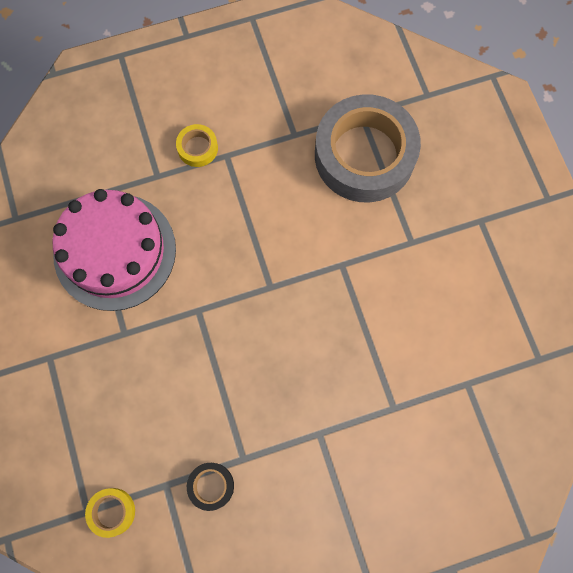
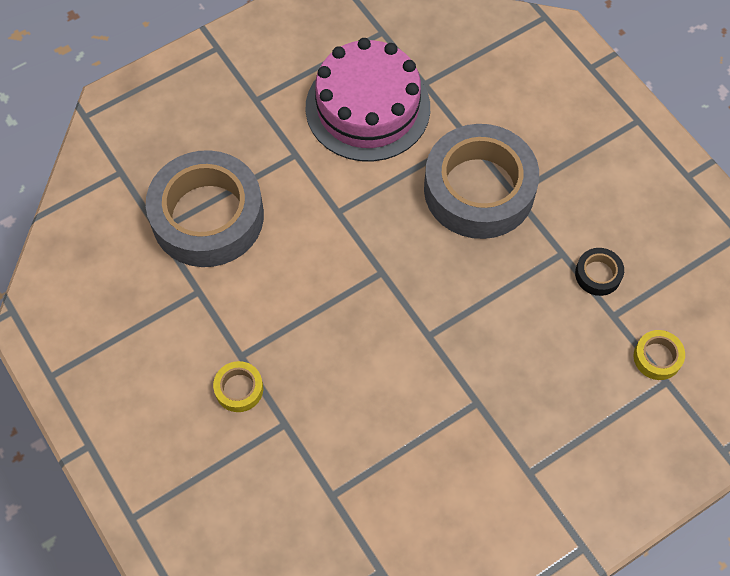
camera: 105 degrees left, 10 degrees down
pink cake [52,189,176,311] -> pink cake moved to [306,38,430,161]
none -> grey tape [424,124,539,239]

